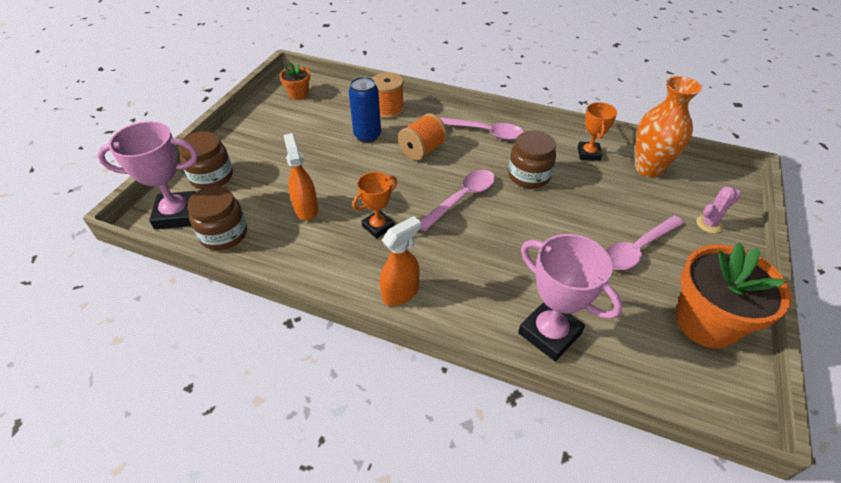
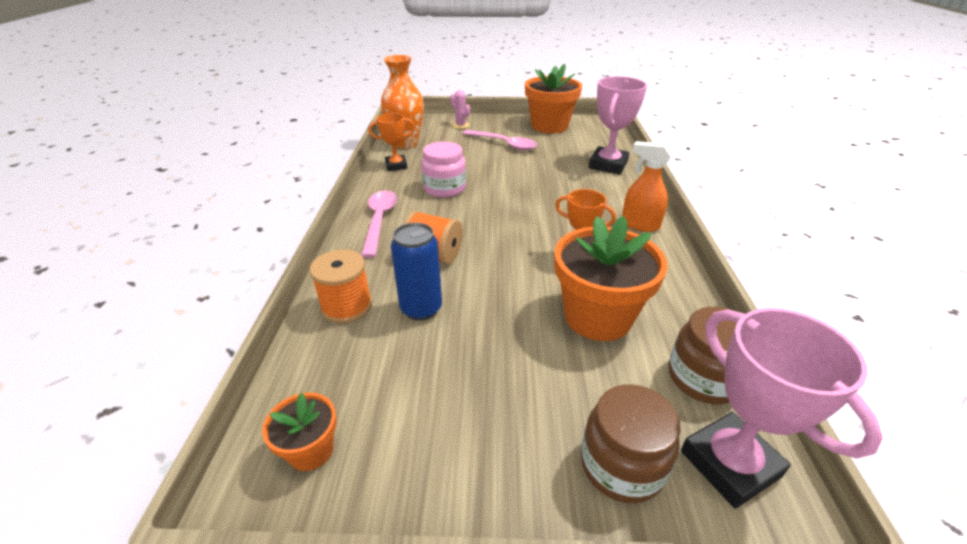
camera: 110 degrees left, 10 degrees down
orange spray bottle [283,133,318,221] -> orange flower pot [554,216,668,341]
pink spoon [420,170,495,231] -> none
brown jar [508,130,556,189] -> pink jar [421,142,466,198]

